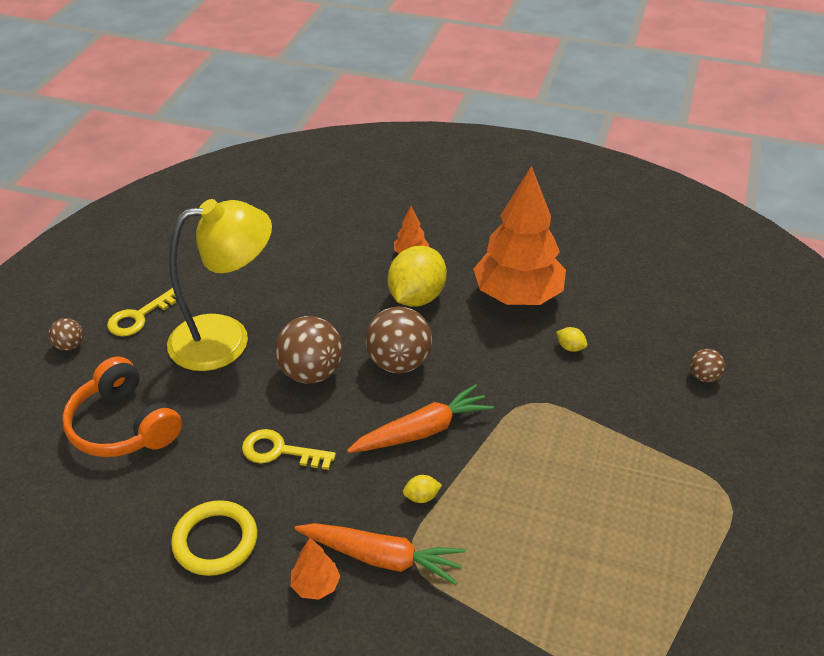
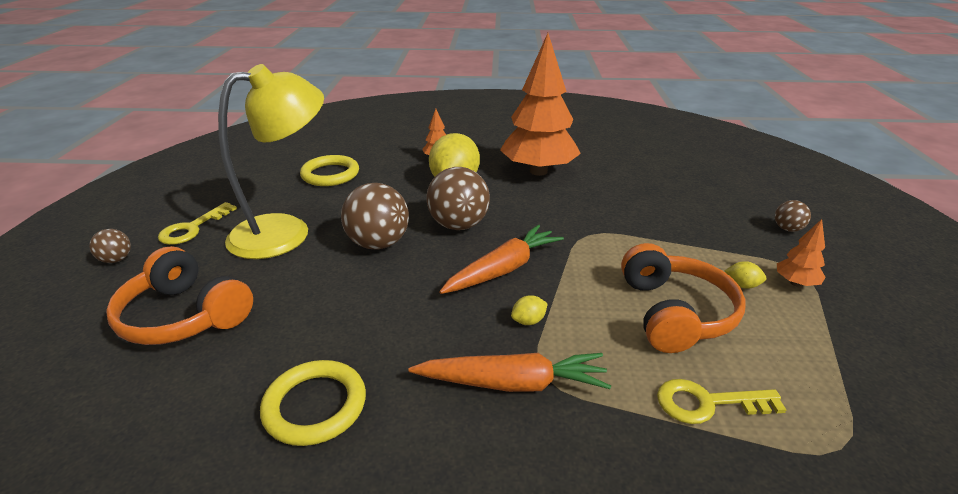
camera: 15 degrees left, 10 degrees down
yellow key [242,429,336,470] -> yellow key moved to [657,379,787,424]
orange tree [291,538,340,600] -> orange tree moved to [777,219,826,286]
yellow lemon [556,327,587,352] -> yellow lemon moved to [725,261,766,289]
brown ball [690,349,725,382] -> brown ball moved to [775,200,811,232]
none -> yellow ring [300,155,359,186]
none -> orange headphones [621,243,745,353]

